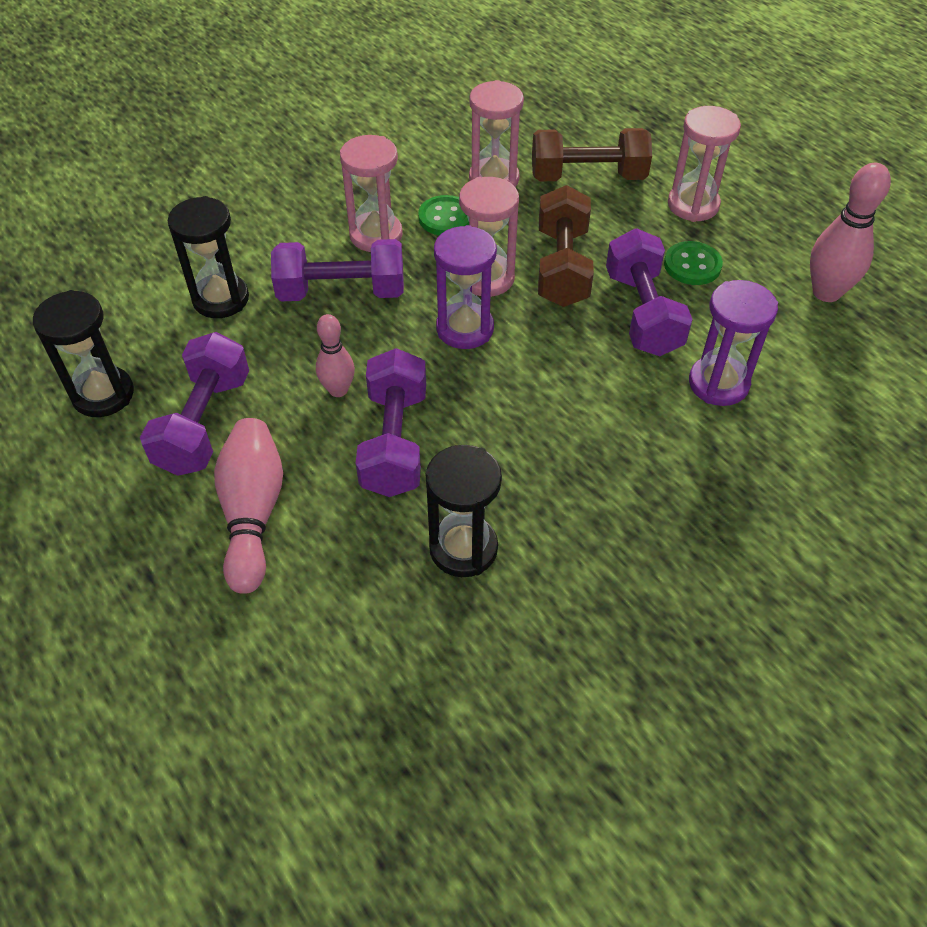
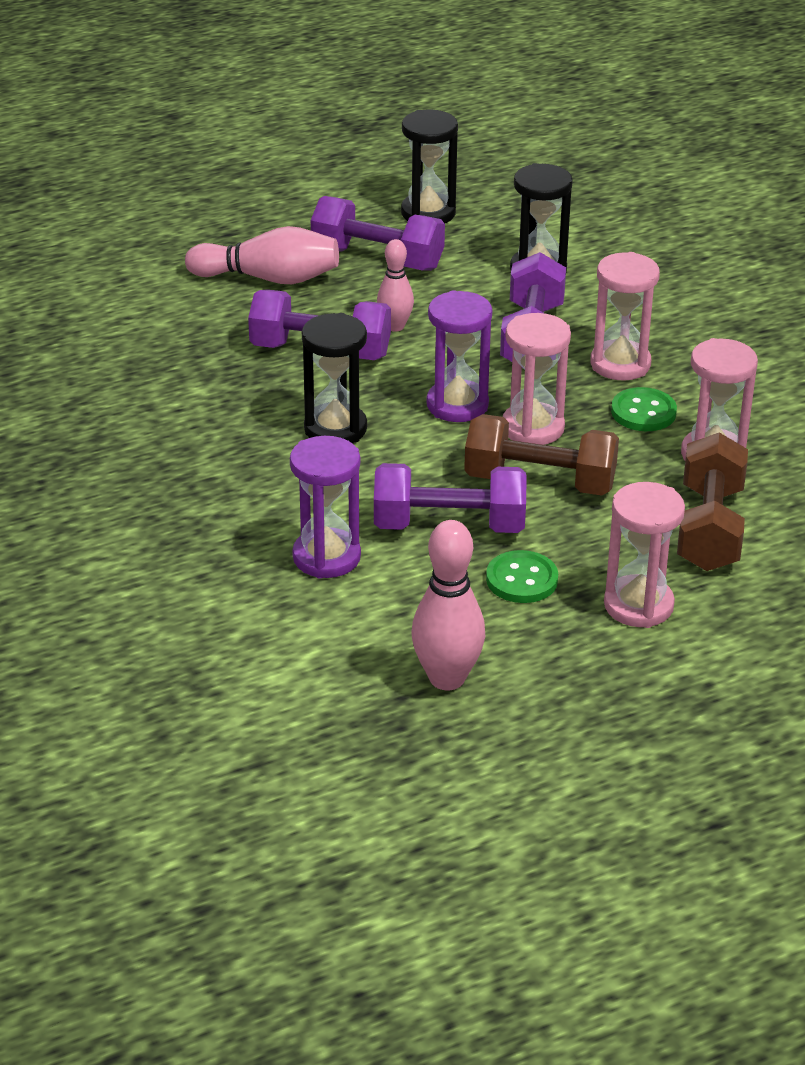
camera: 100 degrees right, 15 degrees down
black hourglass [426,445,502,577] -> black hourglass moved to [302,313,367,443]

